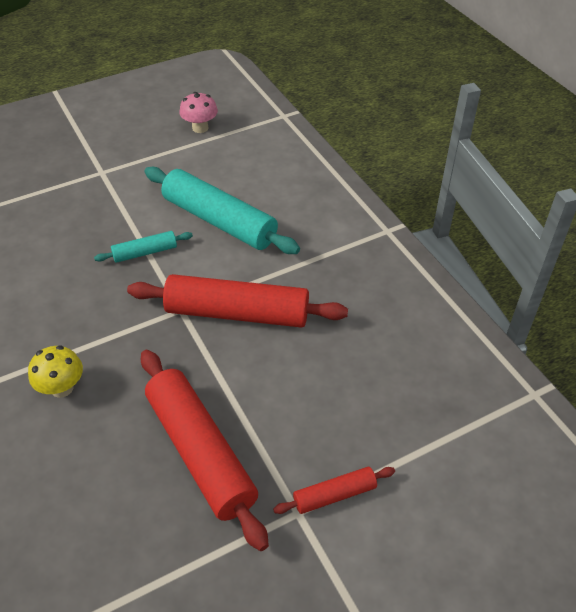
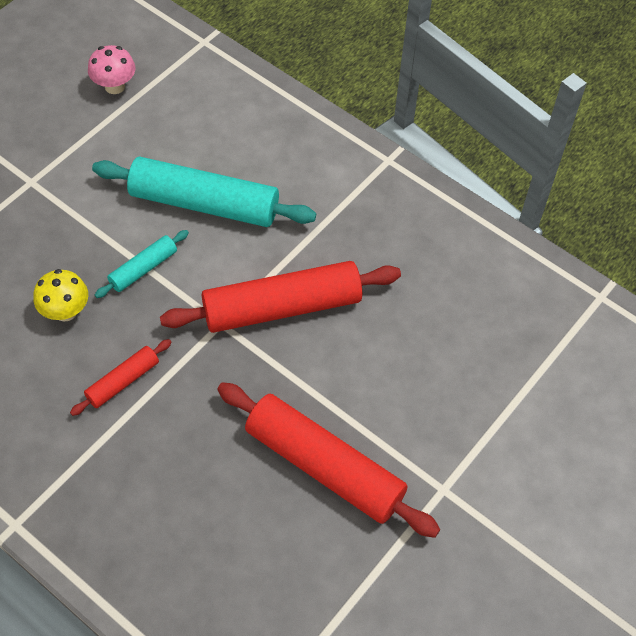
camera: 25 degrees left, 10 degrees up
yellow mushroom [28,345,83,398] -> yellow mushroom moved to [33,269,88,321]
red rolling pin [273,467,395,514] -> red rolling pin moved to [70,339,172,416]

